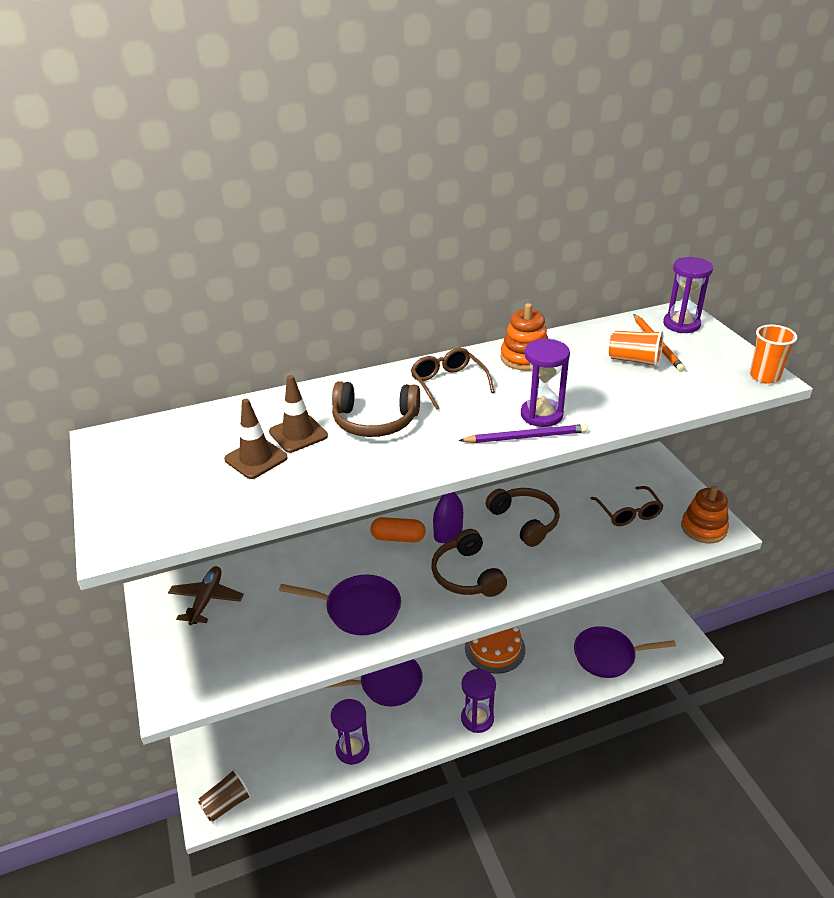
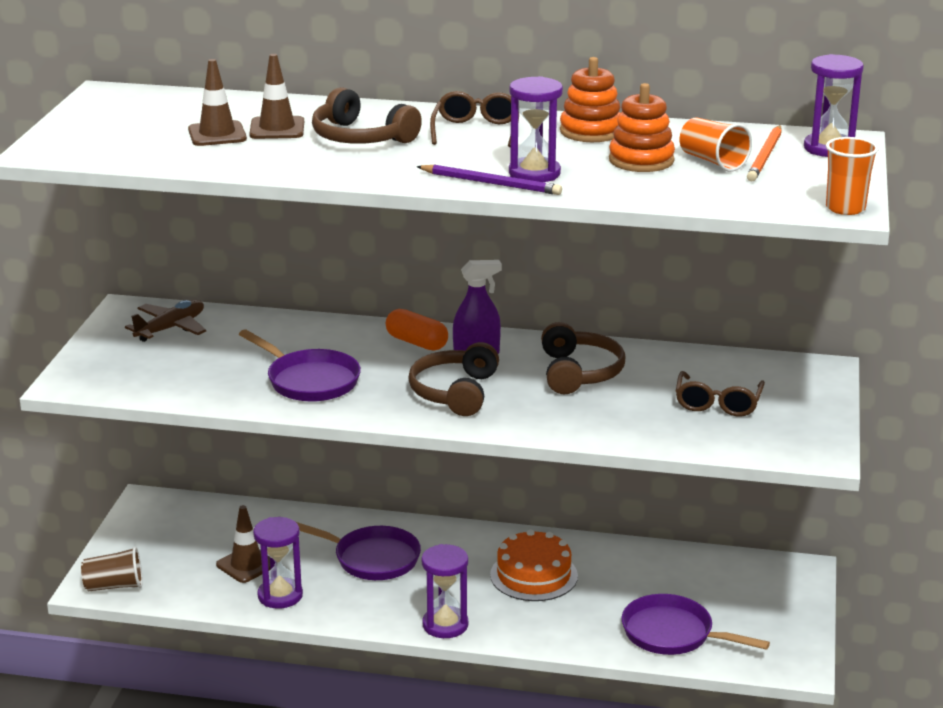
camera: 30 degrees right, 10 degrees down
orange stacking toy [681,486,729,543] -> orange stacking toy moved to [609,83,675,172]
none -> brown traffic cone [216,505,270,583]

